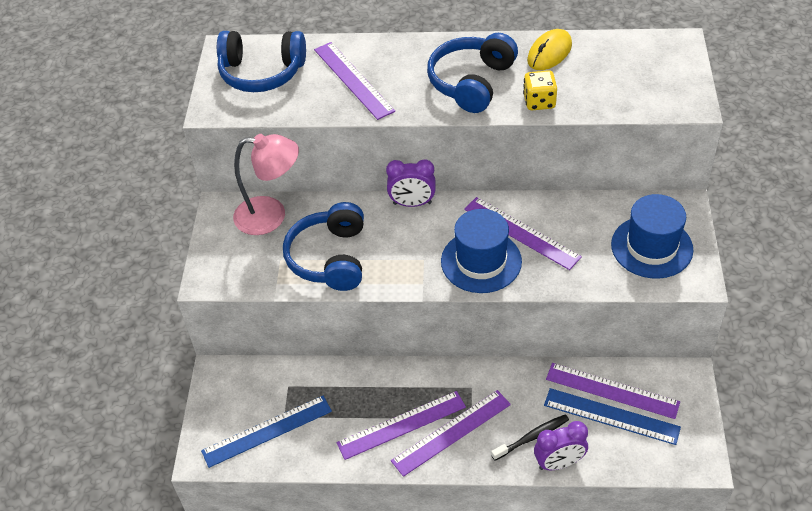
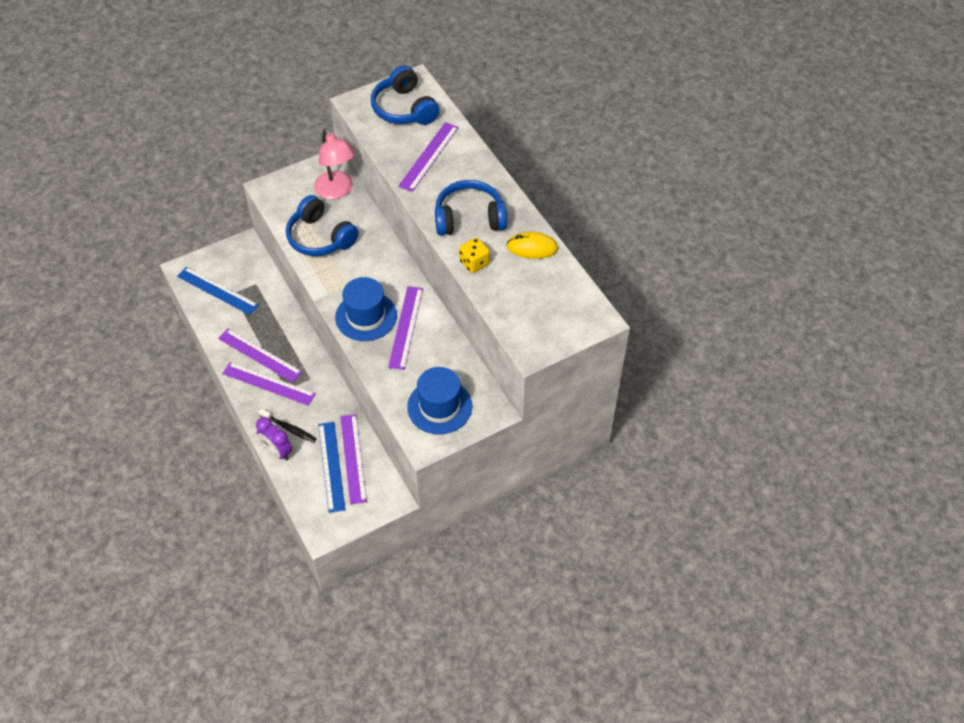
camera: 55 degrees right, 5 degrees up
blue headphones [283,202,364,291] -> blue headphones turned 105 degrees counterclockwise [286,195,359,256]
purple clock [386,159,436,207] -> none

